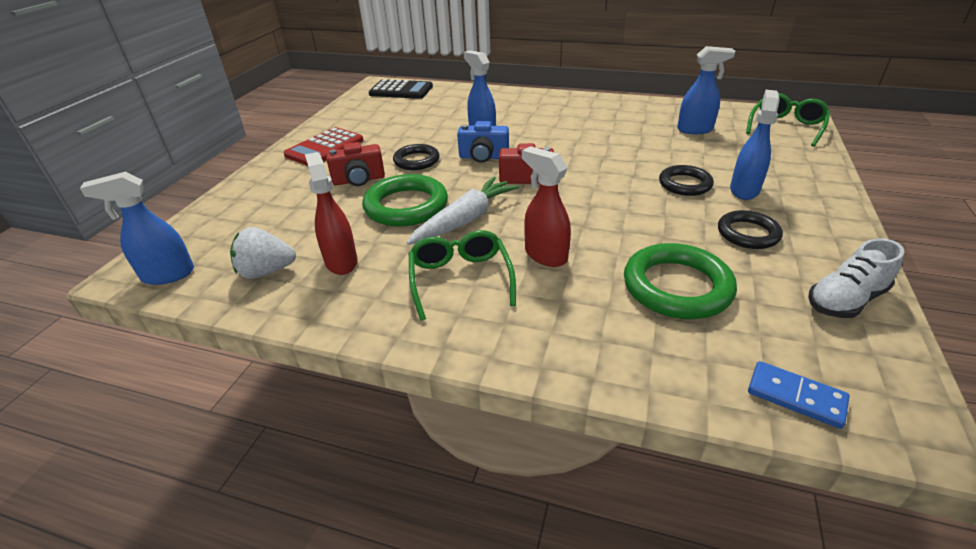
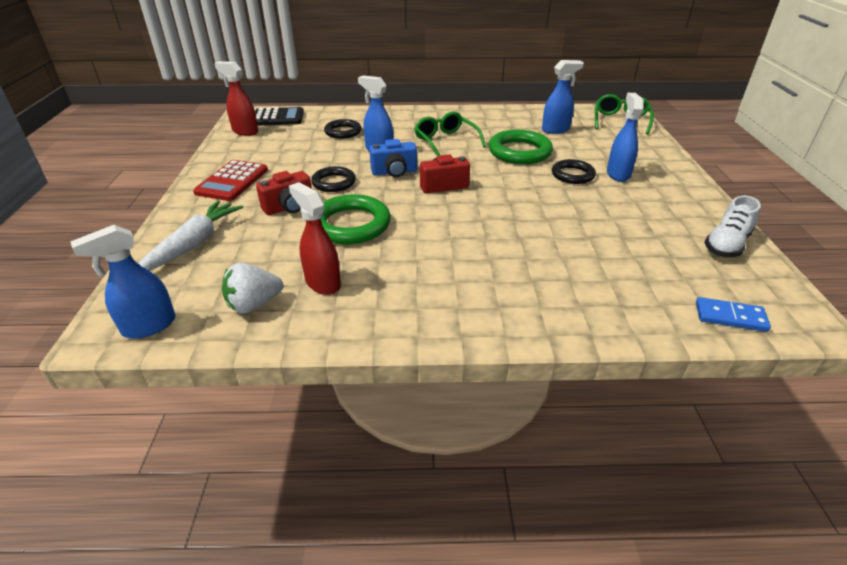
camera: 20 degrees left, 0 degrees up
white carrot [407,177,519,245] -> white carrot moved to [138,200,243,271]
green glasses [409,230,516,321] -> green glasses moved to [414,112,486,156]
red spray bottle [522,146,571,267] -> red spray bottle moved to [214,61,258,136]
green ring [624,243,737,319] -> green ring moved to [488,130,553,164]
black ring [718,210,783,249] -> black ring moved to [324,119,362,139]

